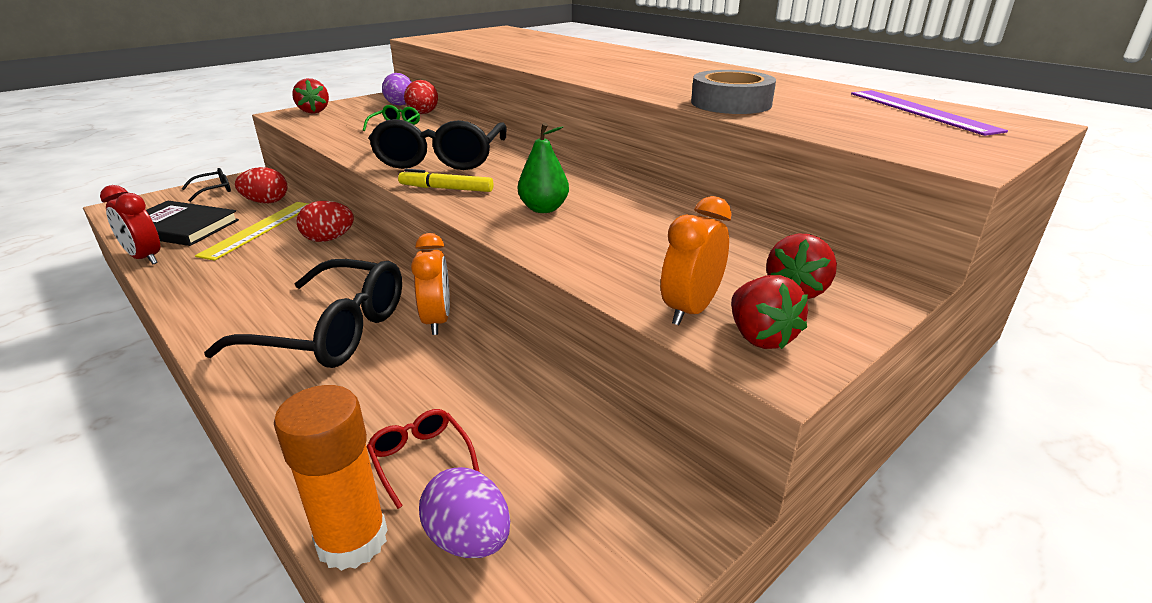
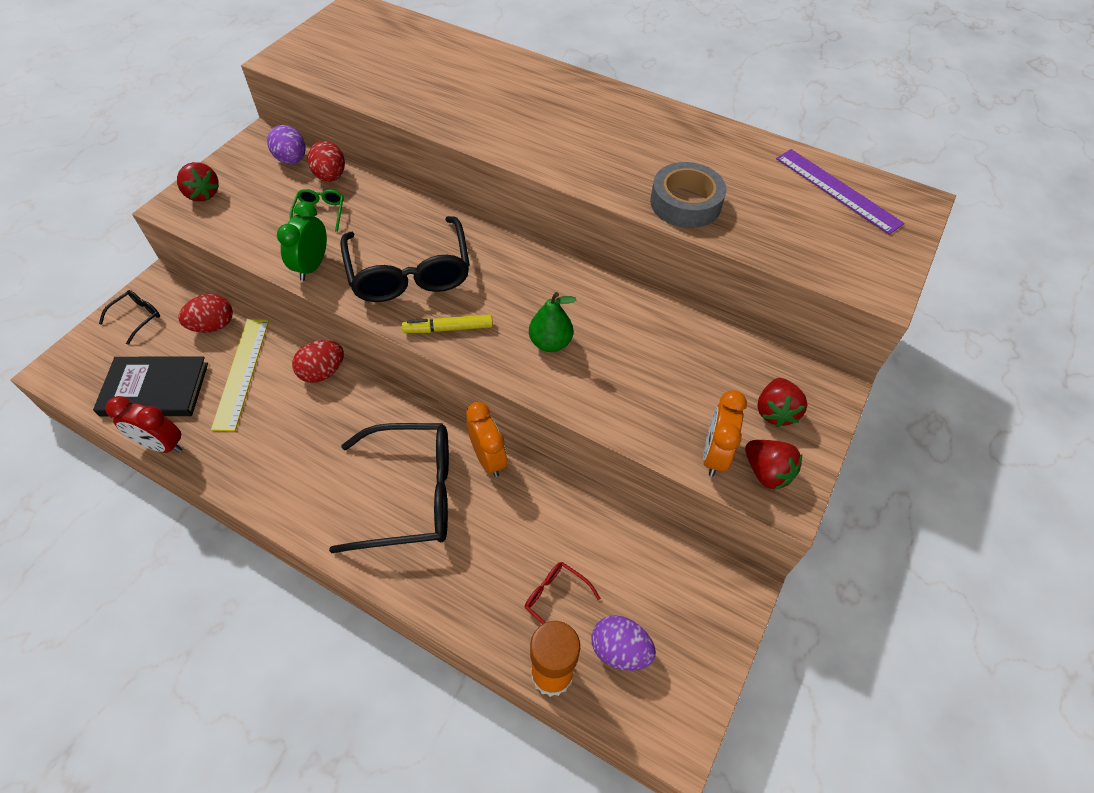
camera: 20 degrees left, 25 degrees up
none -> green clock [277,202,327,281]

